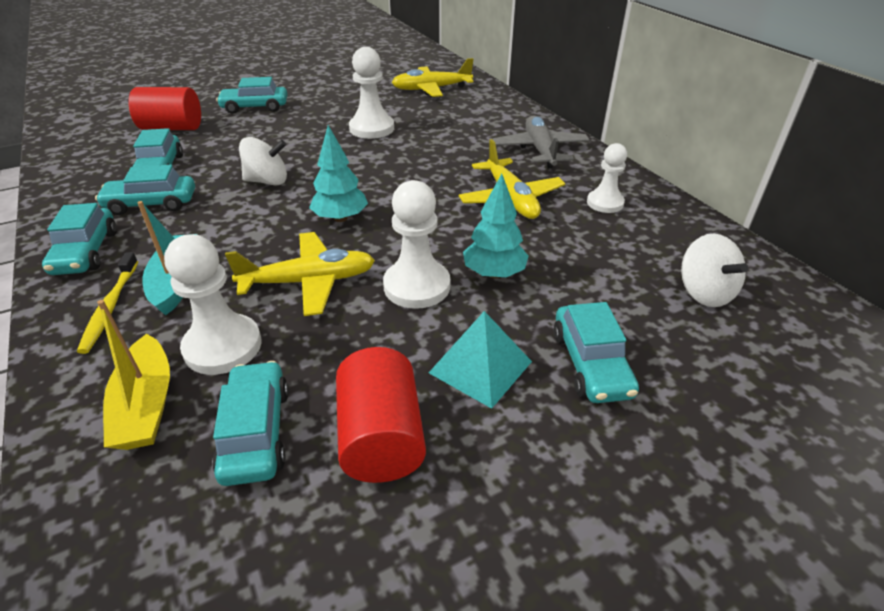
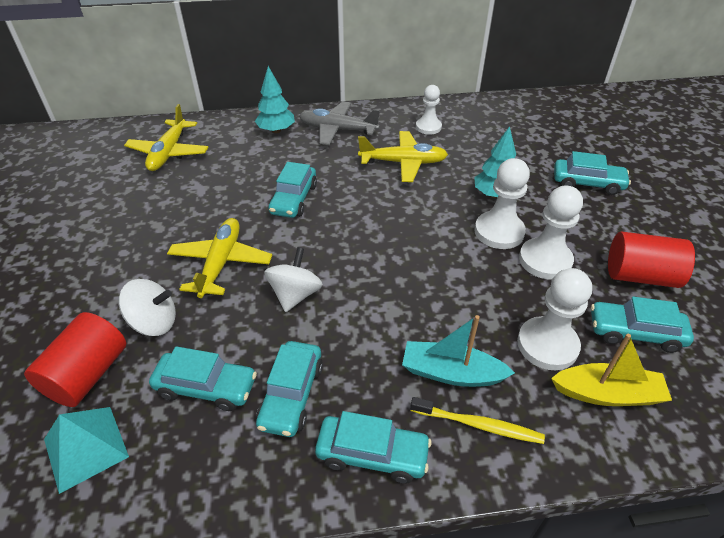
camera: 70 degrees left, 5 degrees up
turquoise car [216,77,288,114] -> turquoise car moved to [268,162,317,218]
yellow plane [225,232,375,316] -> yellow plane moved to [167,218,272,298]
turquoise tree [309,125,368,222] -> turquoise tree moved to [255,66,295,133]
white pawn [349,47,394,139] -> white pawn moved to [519,185,583,279]
turquoise pyramid [429,311,532,409] -> turquoise pyramid moved to [44,407,129,494]
white spinning top [681,233,748,307] -> white spinning top moved to [119,279,176,336]

